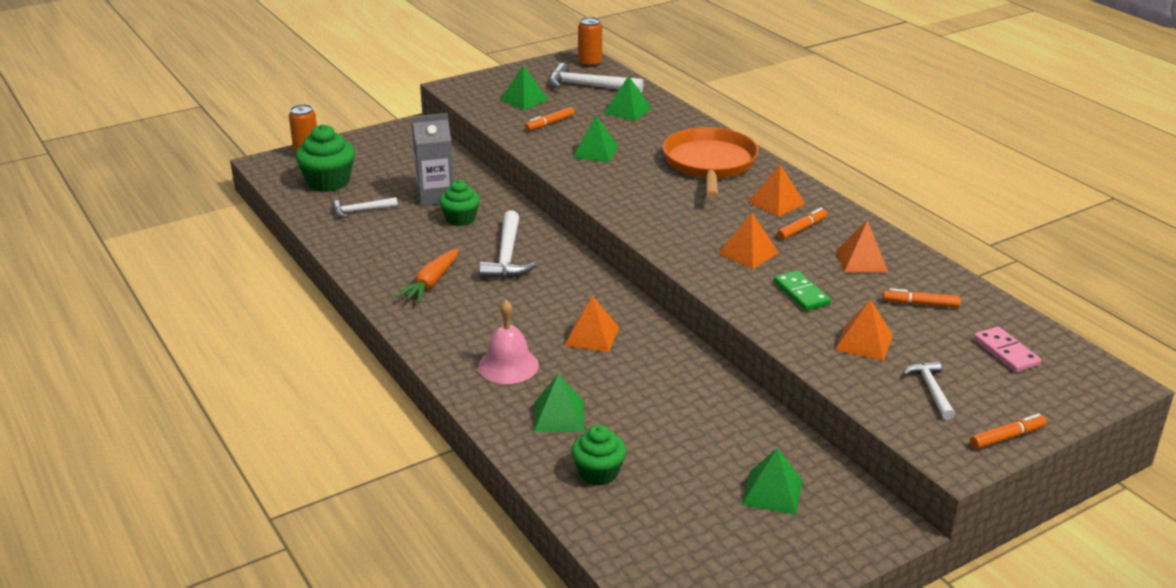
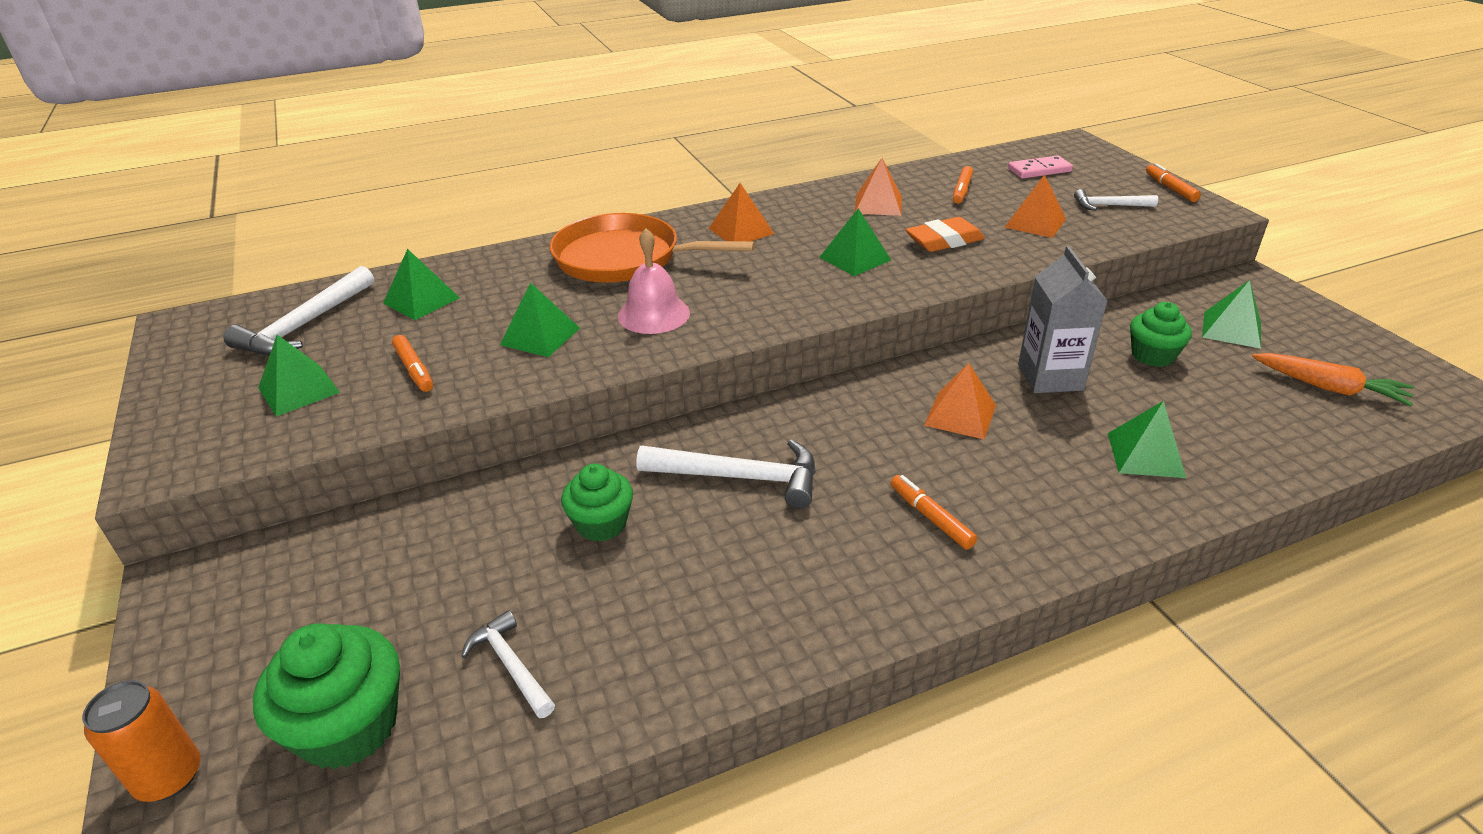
camera: 80 degrees left, 5 degrees up
white hammer [332,197,398,218] -> white hammer turned 150 degrees clockwise [461,610,555,718]
orange carrot [395,249,459,303] -> orange carrot moved to [1252,353,1414,406]
grey carton [412,113,454,206] -> grey carton moved to [1018,246,1107,393]
pink bell [478,299,539,384] -> pink bell moved to [618,228,690,334]
green cupcake [571,425,626,486] -> green cupcake moved to [1130,302,1192,367]
orange can [578,17,602,67] -> none
orange pyramid [718,213,779,269] -> green pyramid [819,209,891,276]
green domino [774,271,831,311] -> orange eraser [906,217,985,252]
orange marker [777,208,827,240] -> orange marker moved to [891,475,977,550]

